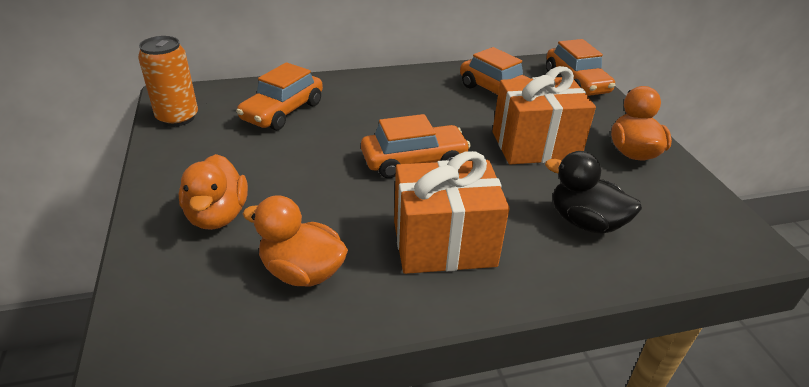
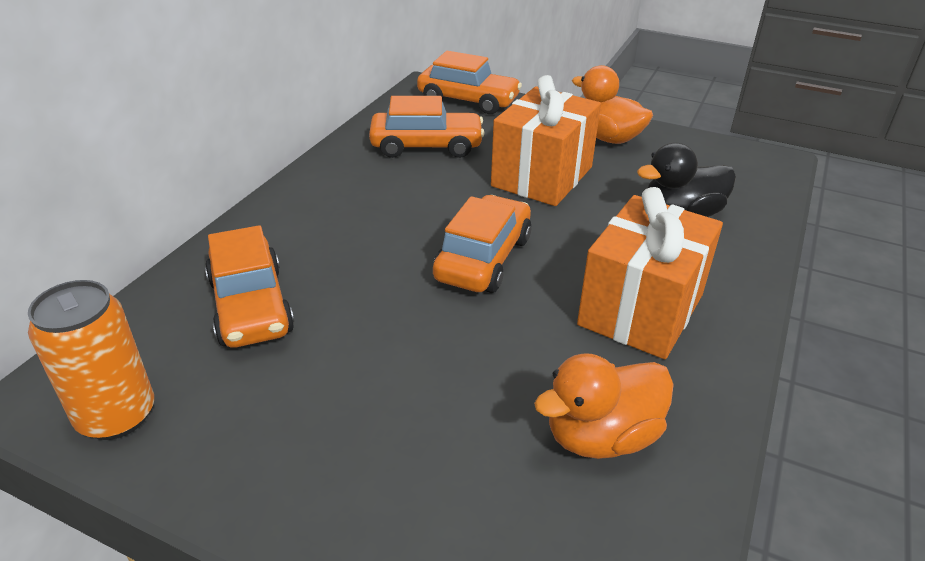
camera: 50 degrees left, 0 degrees up
orange duck [179,154,248,230] -> none

